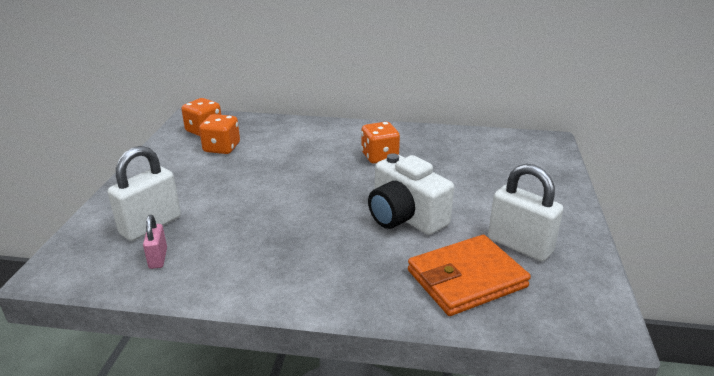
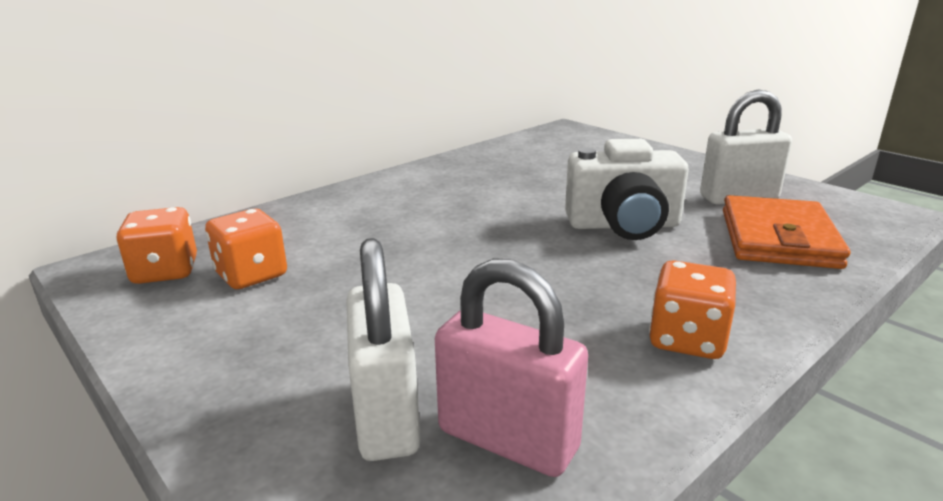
camera: 50 degrees left, 5 degrees down
pink padlock [143,215,167,269] -> pink padlock [435,258,588,477], size x1.87
orange dice [361,122,400,164] -> orange dice moved to [649,260,736,359]

